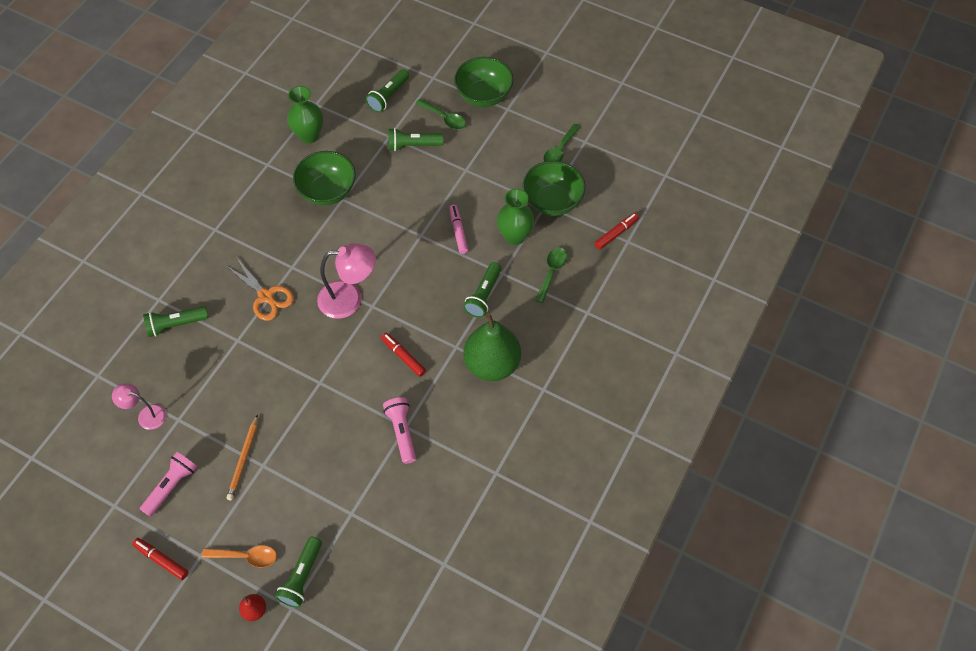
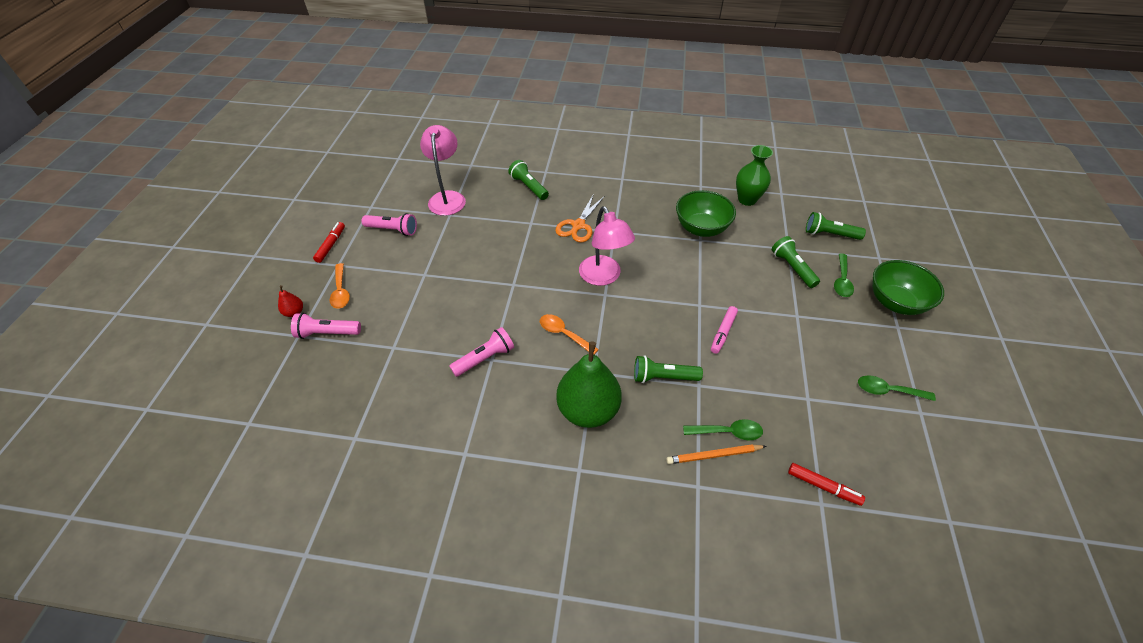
camera: 70 degrees right, 10 degrees down
pink lamp [112,383,166,430] -> pink lamp [420,125,466,216], size x1.70
orange pencil [226,414,258,500] -> orange pencil moved to [666,445,766,464]
green flashlight [275,537,322,608] -> pink flashlight [291,313,361,339]
red marker [381,333,426,377] -> orange spoon [540,314,599,355]
pink marker [449,205,468,254] -> pink marker turned 150 degrees clockwise [711,306,738,354]
green vase [497,189,535,245] -> none
green bowl [523,161,585,216] -> none

